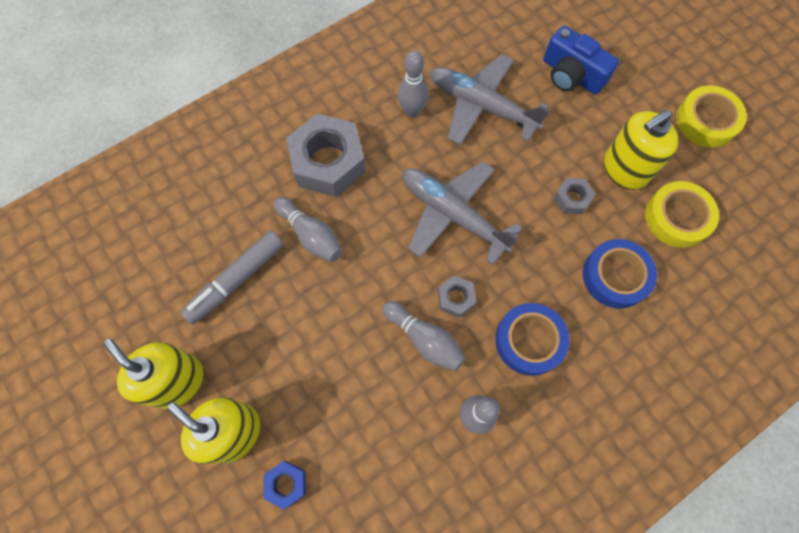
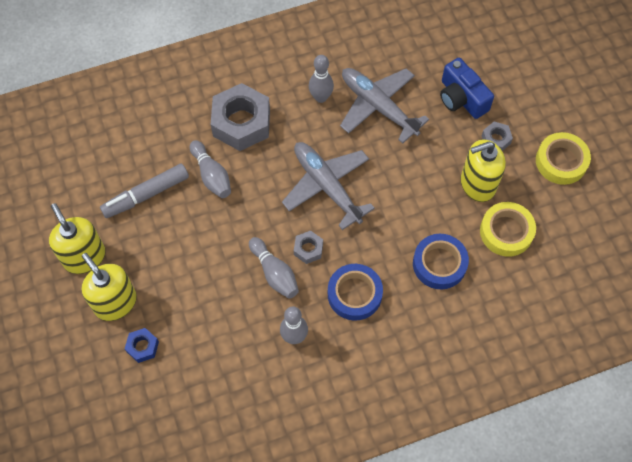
camera: 15 degrees right, 5 degrees down
grey nut [554,178,595,214] -> grey nut moved to [482,122,513,151]

